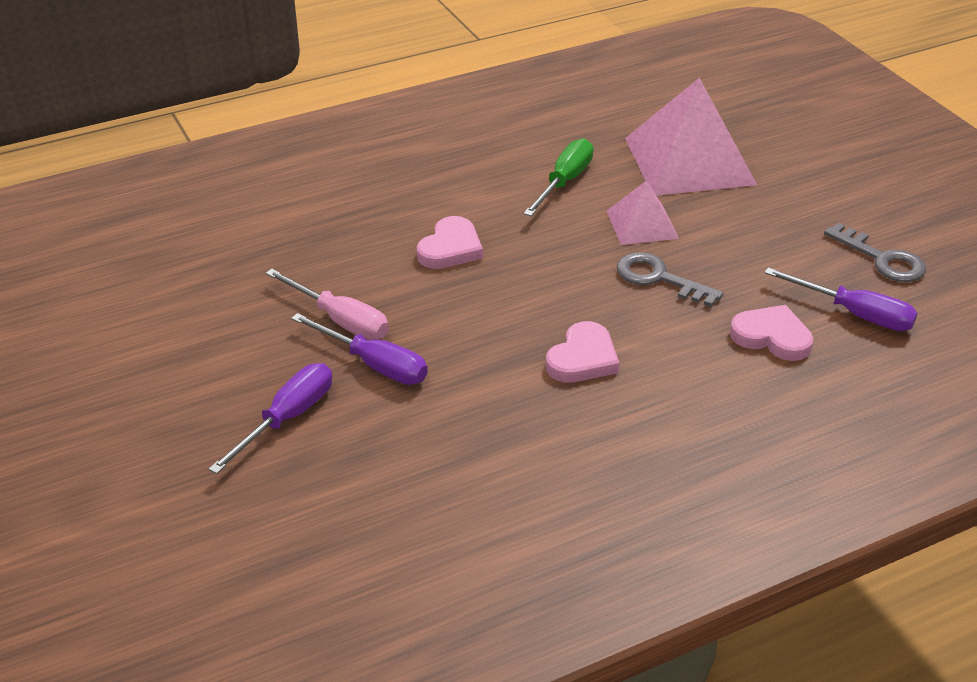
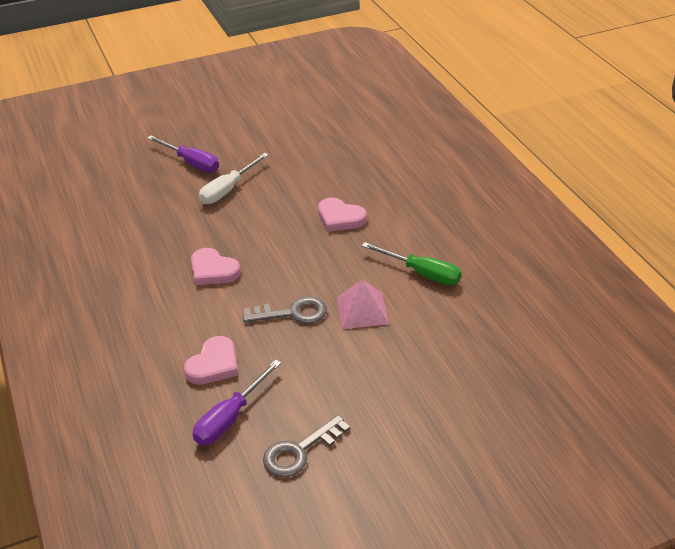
camera: 95 degrees right, 0 degrees up
pink screwdriver [266,269,389,340] -> none
purple screwdriver [291,313,428,385] -> white screwdriver [199,153,269,204]
grey key [617,252,724,307] -> grey key turned 45 degrees clockwise [243,296,327,324]
pink pyramid [625,78,757,196] -> none

